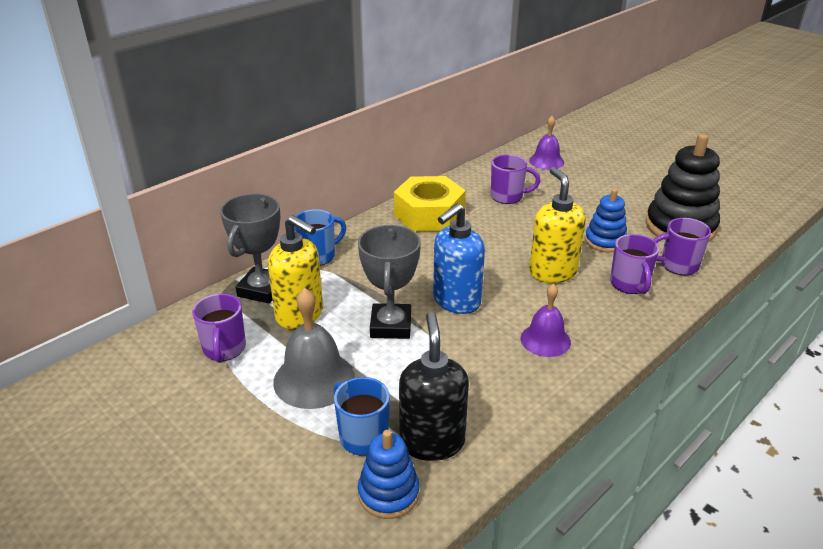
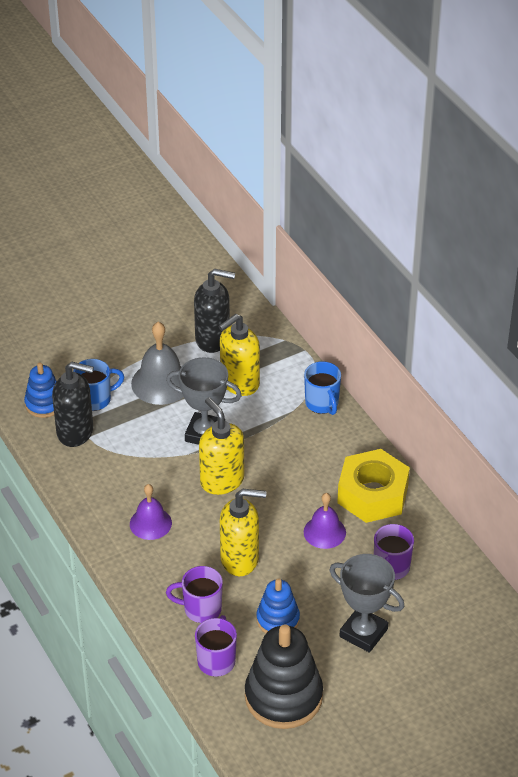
camera: 105 degrees right, 10 degrees up
purple mug [192,294,246,363] -> black soap dispenser [194,269,235,353]
grey trophy [220,194,280,304] -> grey trophy moved to [330,554,405,653]
blue soap dispenser [433,203,485,314] -> yellow soap dispenser [199,397,244,495]
purple bell [529,116,564,170] -> purple bell moved to [304,493,346,549]

